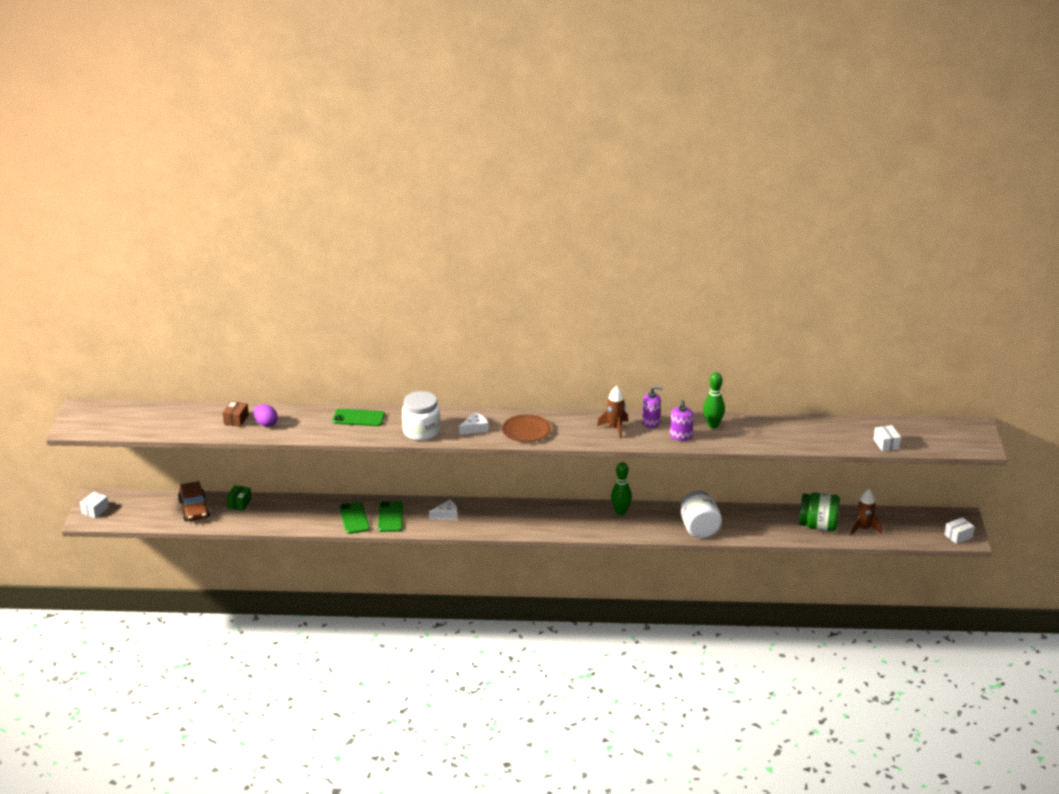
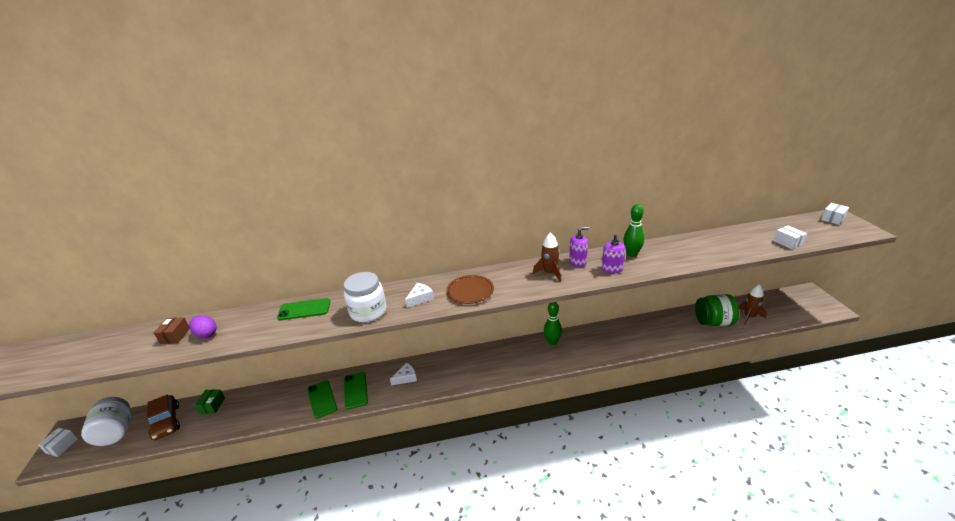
camera: 10 degrees left, 0 degrees up
white jar [680,490,722,538] -> white jar moved to [81,397,131,446]
white box [944,517,975,544] -> white box moved to [821,203,849,225]

